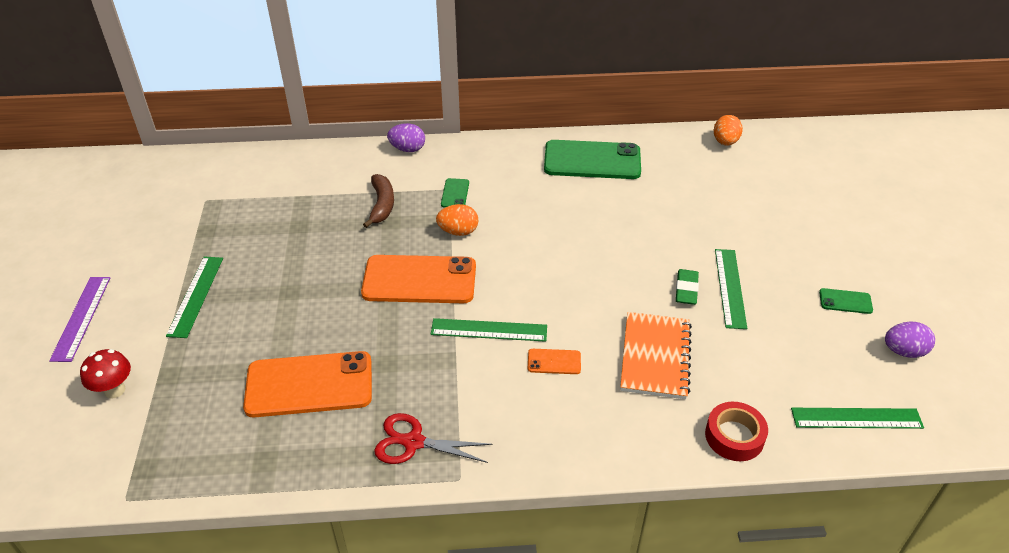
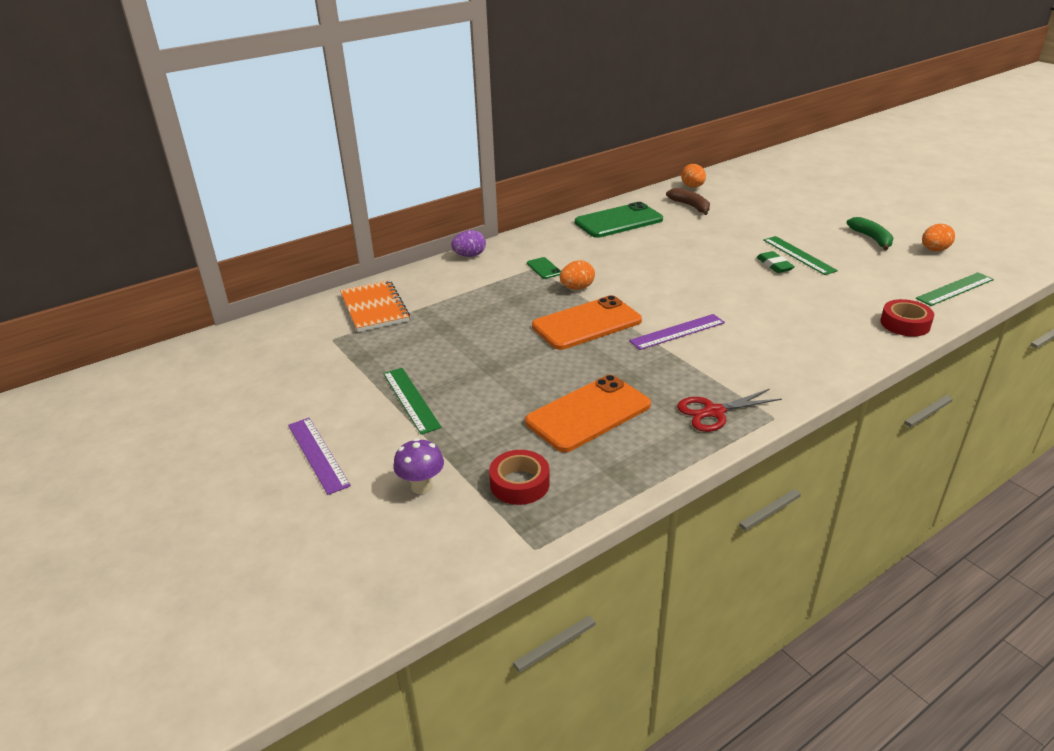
camera: 30 degrees left, 10 degrees down
red mushroom [80,349,131,399] -> purple mushroom [393,438,444,494]
brown banana [363,174,394,228] -> brown banana moved to [666,188,710,215]
green ruler [431,318,547,342] -> purple ruler [629,314,725,350]
orange phone [528,349,581,374] -> none
orange notebook [620,312,692,399] -> orange notebook moved to [340,280,410,332]
green phone [819,288,873,314] -> green banana [846,217,893,251]
purple egg [885,321,935,358] -> orange egg [922,224,955,251]
none -> red tape [489,450,550,505]

